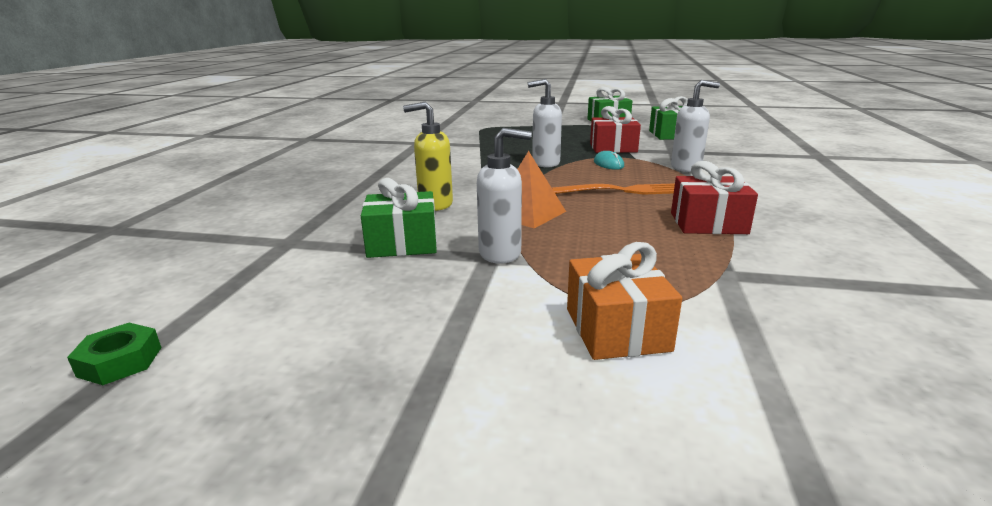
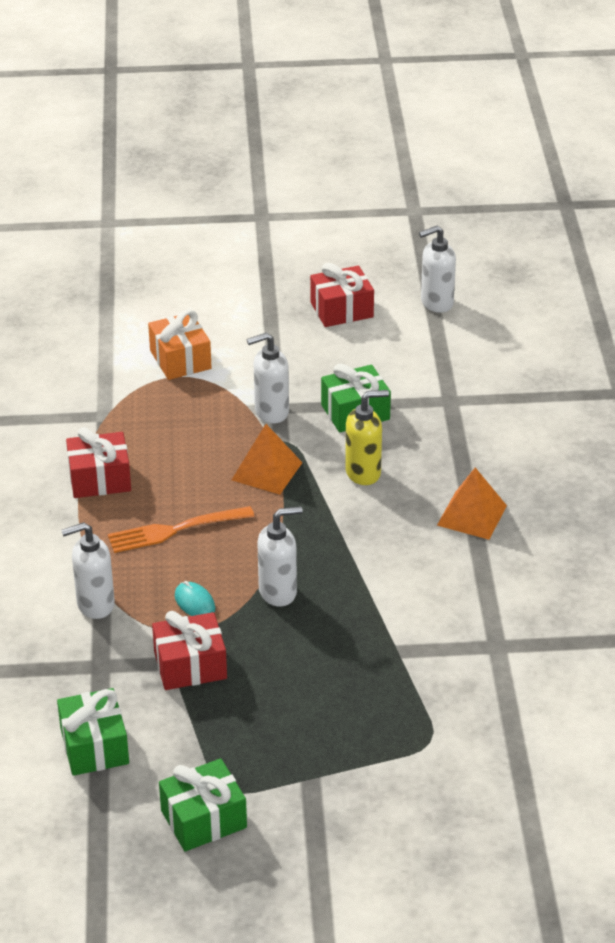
camera: 165 degrees right, 15 degrees up
green nut [67,323,162,385] -> white soap dispenser [419,225,456,313]
none -> red gift [310,263,374,327]
none -> orange pyramid [437,467,507,540]

